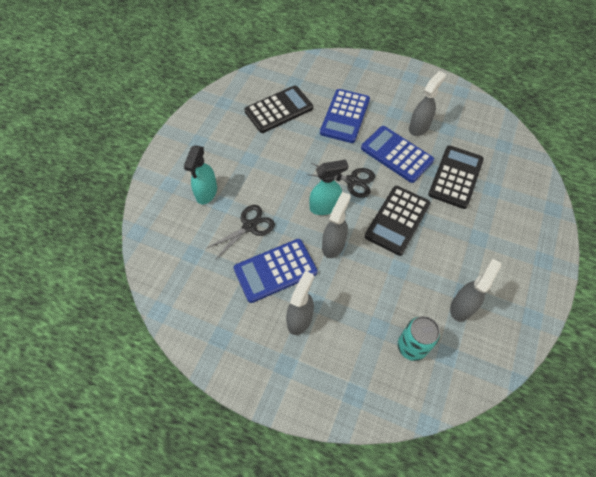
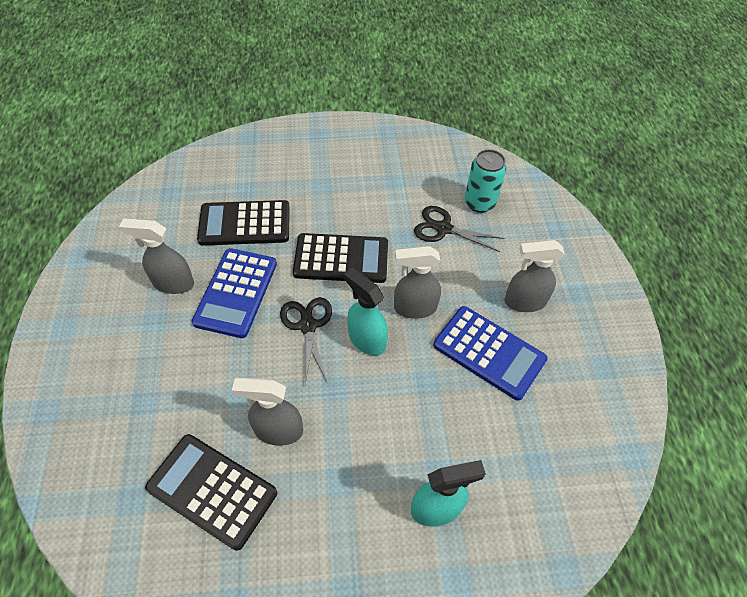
camera: 120 degrees left, 5 degrees down
black scissors [205,205,275,260] -> black scissors moved to [414,206,504,252]
blue calculator [320,89,370,143] -> none
grey spray bottle [450,258,501,322] -> grey spray bottle moved to [232,378,303,446]

